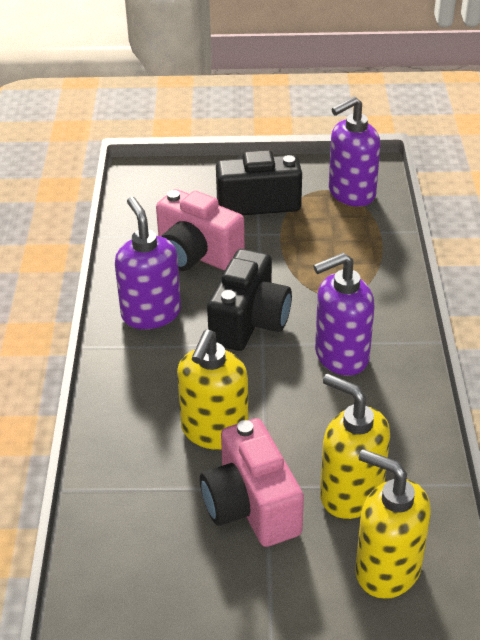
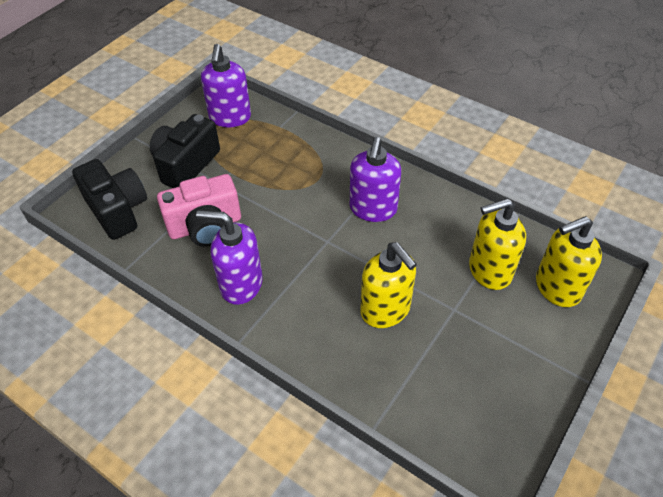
camera: 55 degrees left, 10 degrees up
pink camera [200,418,304,547] -> none
black camera [207,249,292,351] -> black camera moved to [72,159,147,240]

